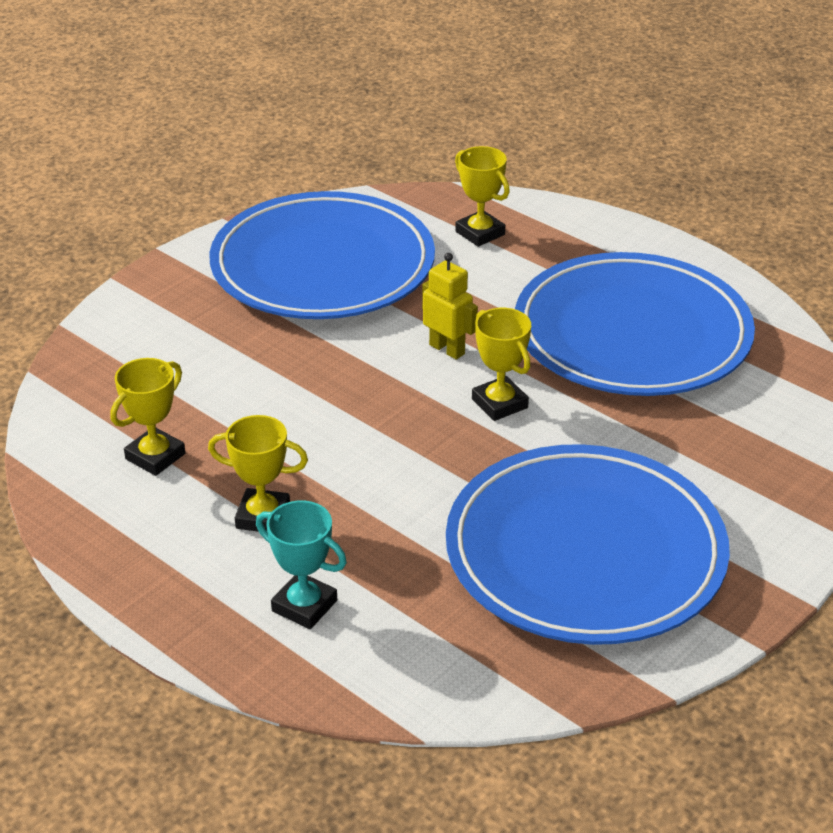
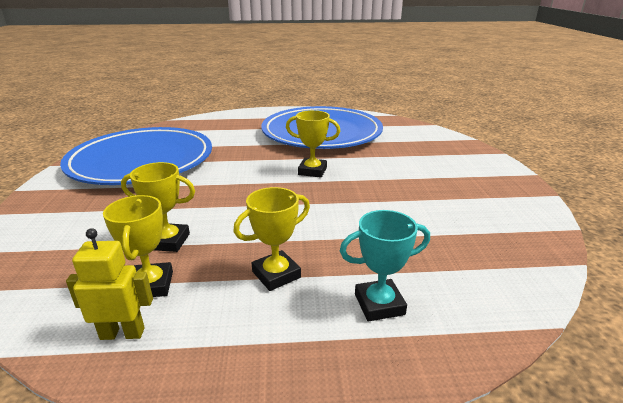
camera: 45 degrees left, 10 degrees down
yellow robot [422,253,478,360] -> yellow robot moved to [66,228,153,340]
blue plate [446,444,730,645] -> none
yellow trophy [455,146,510,247] -> yellow trophy moved to [121,162,195,252]

